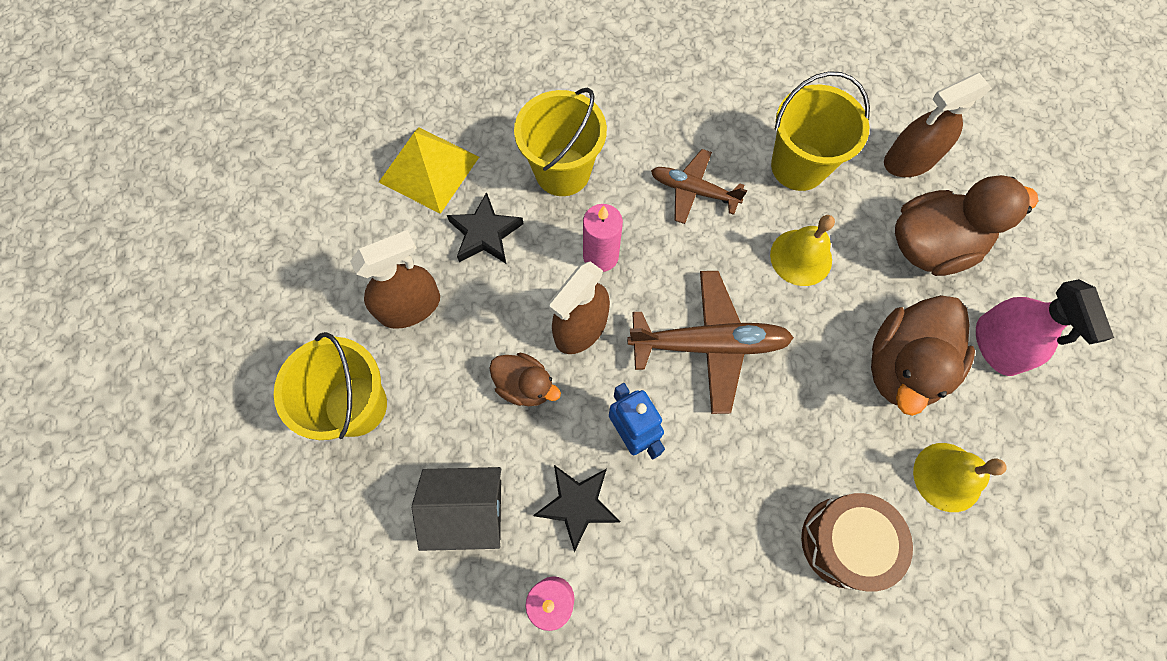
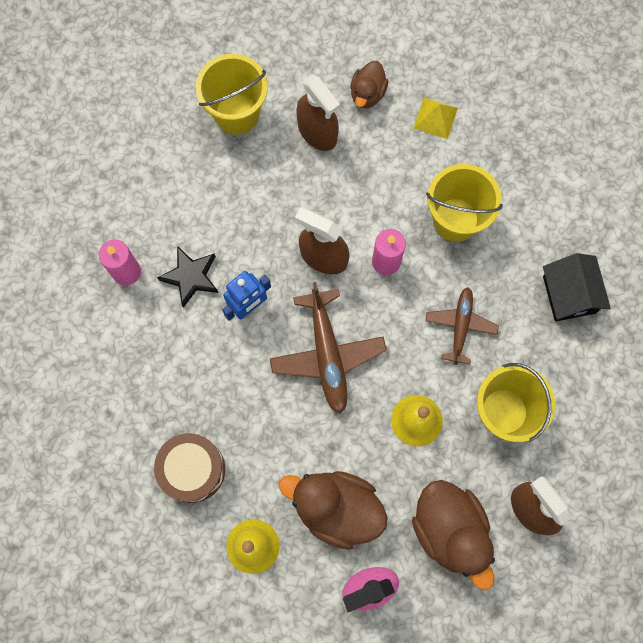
camera: 80 degrees right, 5 degrees up
yellow pyramid [379,127,479,214] -> yellow pyramid [413,98,458,139], size x0.60
black house [412,467,501,551] -> black house moved to [543,253,611,322]
black star [447,192,524,263] -> none
brown duck [489,353,561,406] -> brown duck moved to [350,61,388,108]

